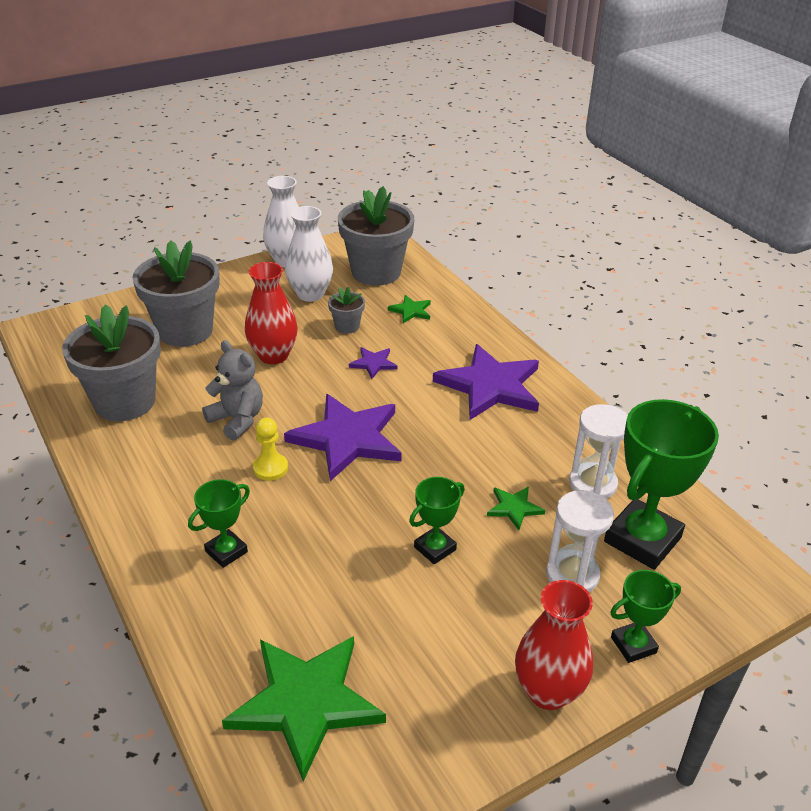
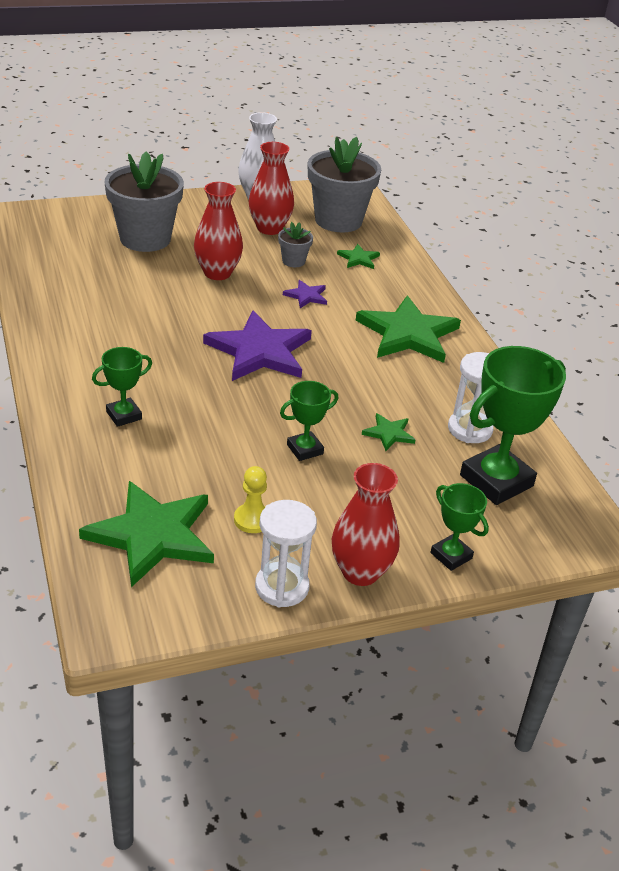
camera: 10 degrees right, 0 degrees up
grey flower pot [62,304,161,421] -> none
grey teddy bear [202,340,263,441] -> none
yellow pawn [253,418,288,481] -> yellow pawn moved to [234,466,267,533]
white vase [285,206,333,302] -> red vase [248,142,294,235]
purple star [433,344,539,420] -> green star [355,295,461,363]
white hourglass [546,490,614,592] -> white hourglass moved to [255,500,317,607]
green trophy [610,570,681,663] -> green trophy turned 60 degrees clockwise [430,483,489,571]

